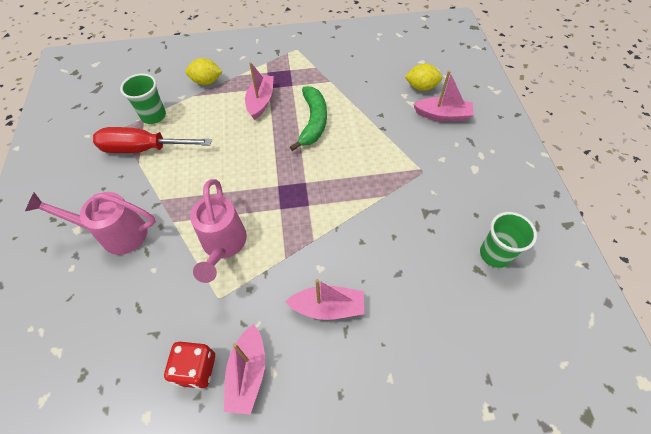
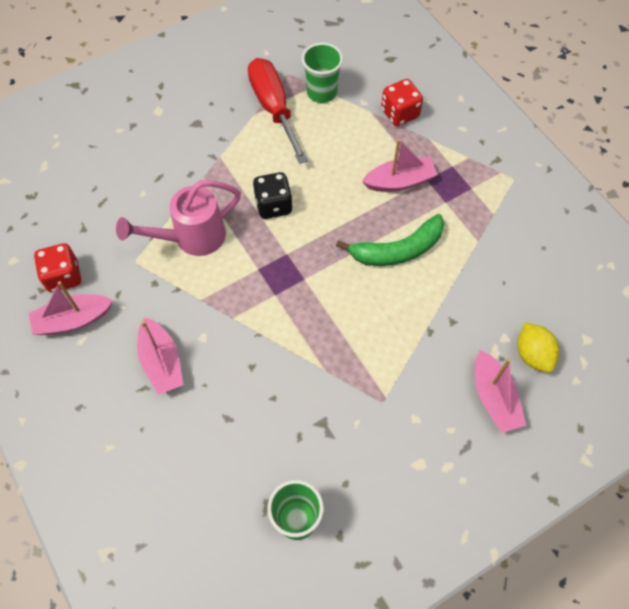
camera: 65 degrees right, 5 degrees up
pink watering can [25,192,156,255] -> none
yellow lemon [186,58,223,85] -> red dice [381,79,423,126]
none -> black dice [253,172,293,219]

